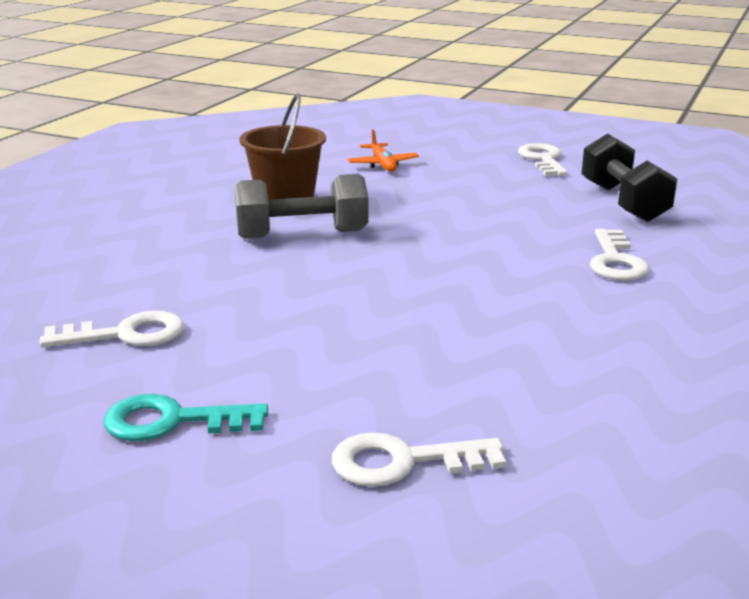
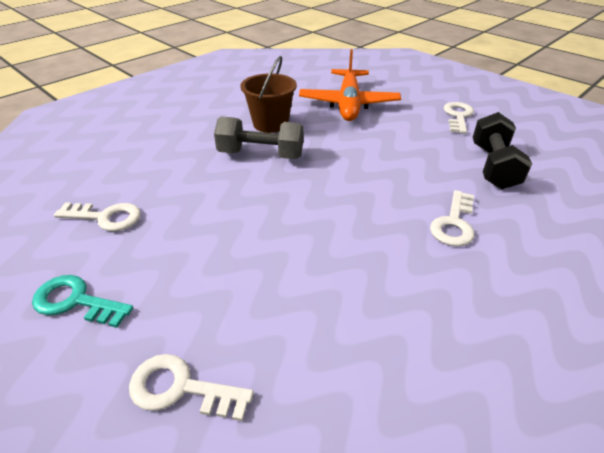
camera: 20 degrees right, 15 degrees up
orange plane [347,129,419,172] -> orange plane [299,49,401,121], size x2.14

